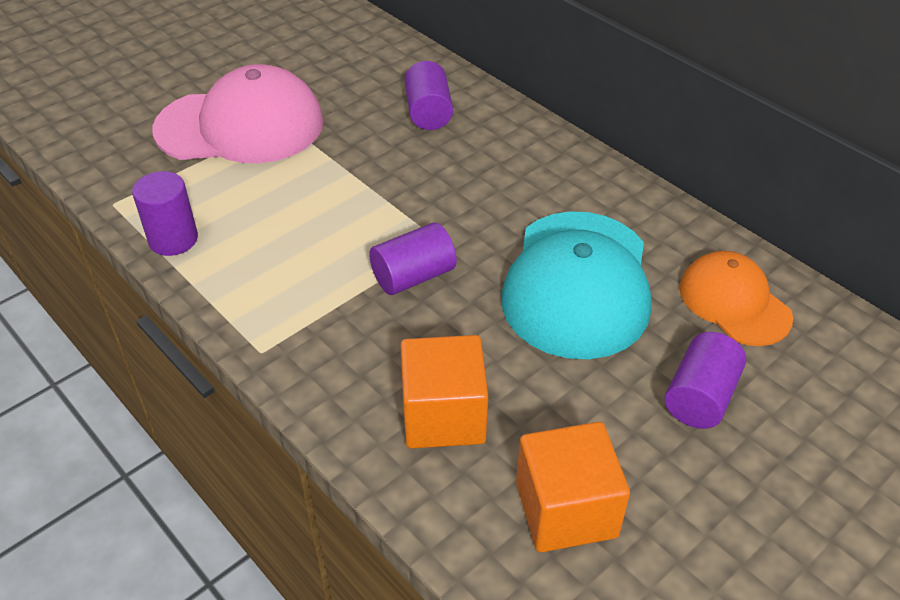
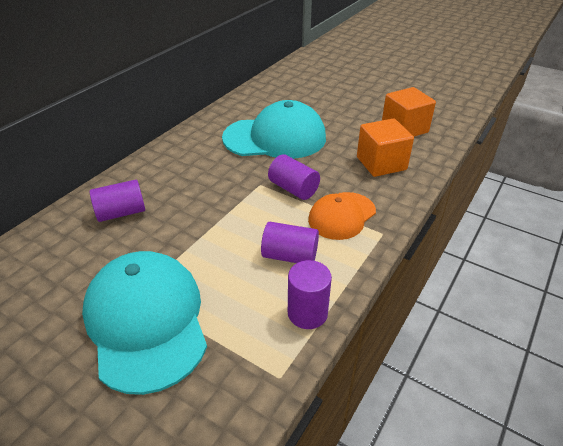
camera: 105 degrees left, 5 degrees down
pink cap [152,64,324,163] -> turquoise cap [82,251,207,395]
purple cylinder [665,332,746,429] -> purple cylinder moved to [261,222,319,263]
orange cap [680,251,793,346] -> orange cap moved to [308,192,376,240]

